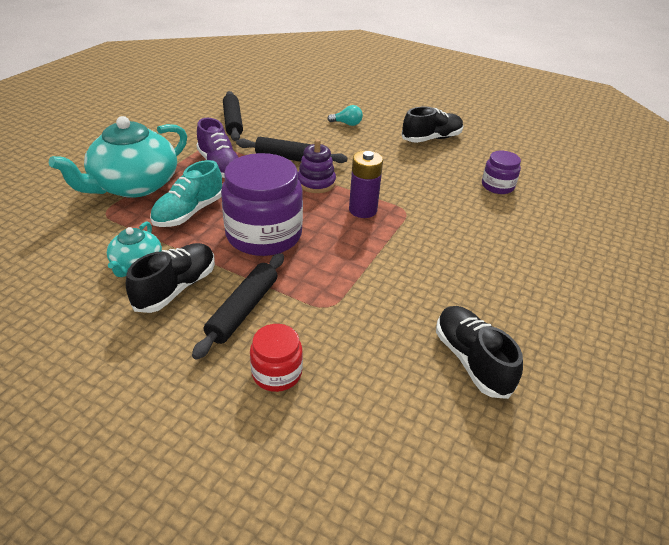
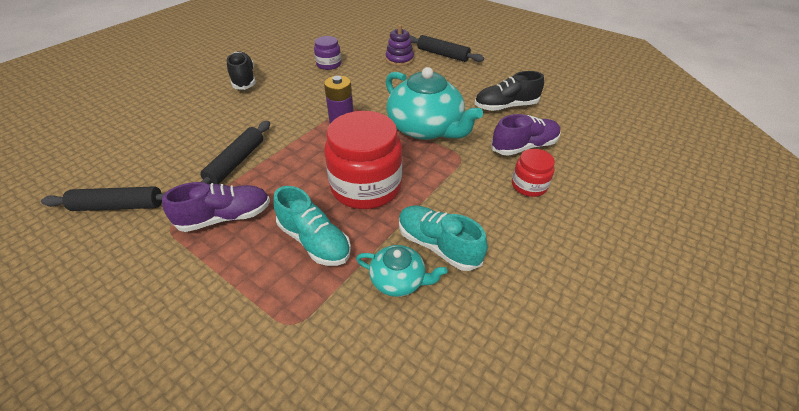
camera: 80 degrees left, 5 degrees up
turquoise teapot [49,116,187,198] -> turquoise teapot moved to [386,67,483,140]
black shoe [126,243,215,313] -> turquoise shoe [399,205,488,271]
black rolling pin [192,253,284,360] -> black rolling pin moved to [409,35,484,62]
purple jar [221,153,303,256] -> red jar [324,111,402,209]
purple stacking toy [298,139,336,193] -> purple stacking toy moved to [386,24,414,66]
turquoise light bulb [327,105,363,126] -> none
none -> purple shoe [491,114,561,156]

